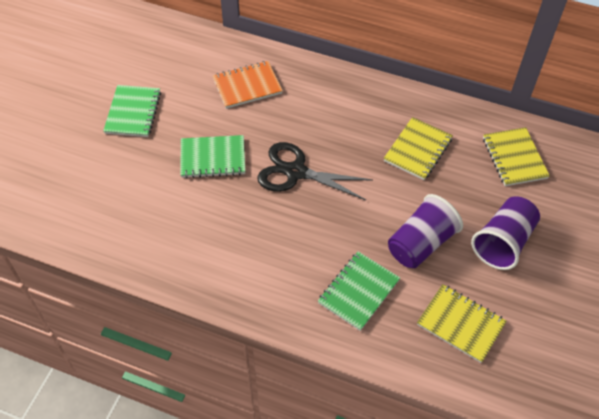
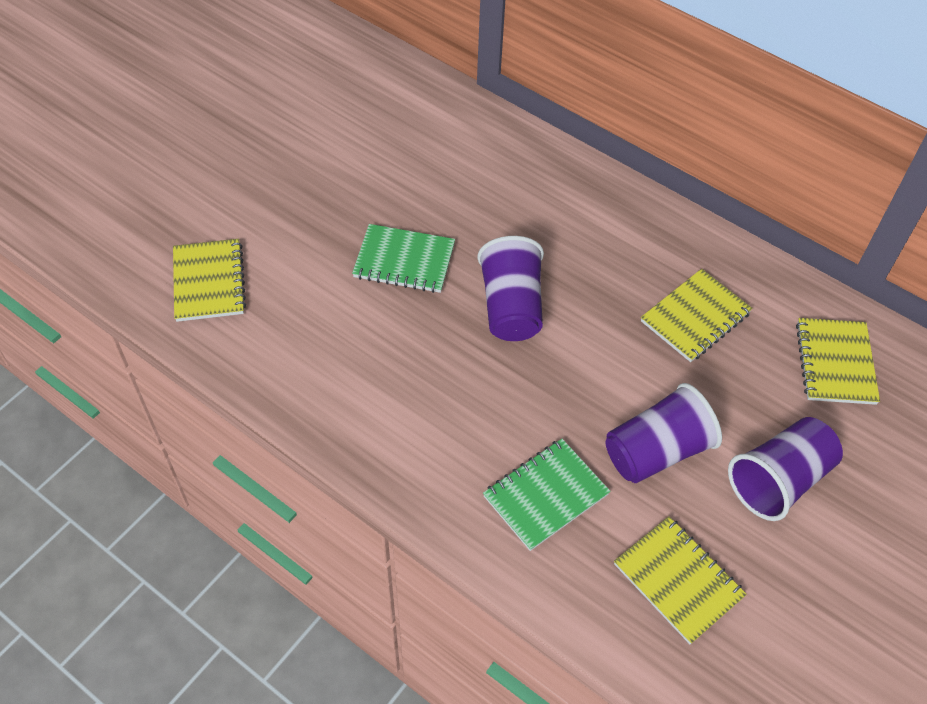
camera: 15 degrees right, 0 degrees up
green notebook [103,85,161,137] -> none
orange notebook [213,61,283,109] -> none
black scissors [257,142,373,200] -> purple cup [477,236,544,341]
none -> yellow notebook [173,239,246,322]

